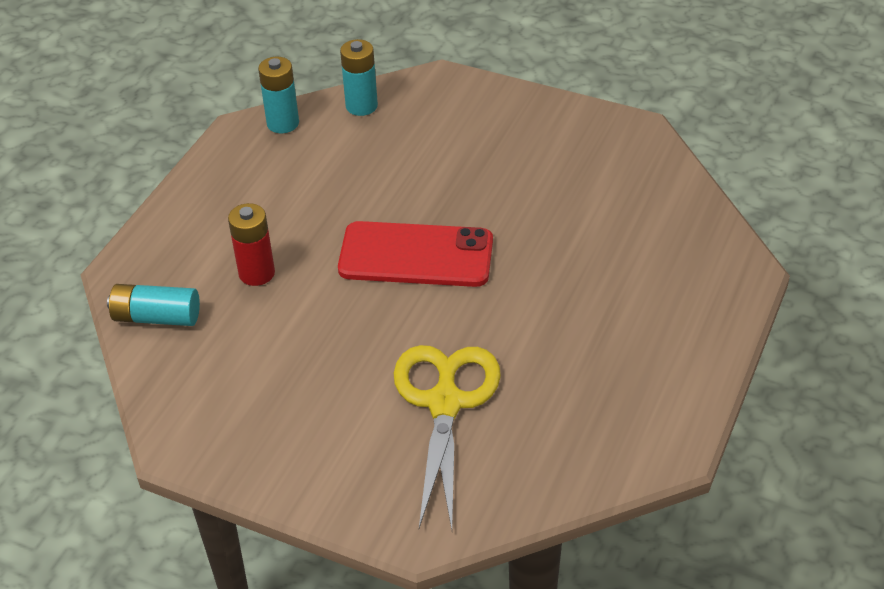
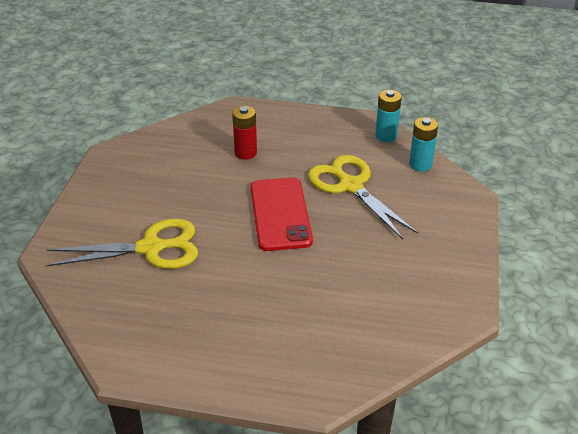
camera: 75 degrees right, 5 degrees down
turquoise battery [107,284,200,326] -> none
none -> yellow scissors [308,155,418,239]

